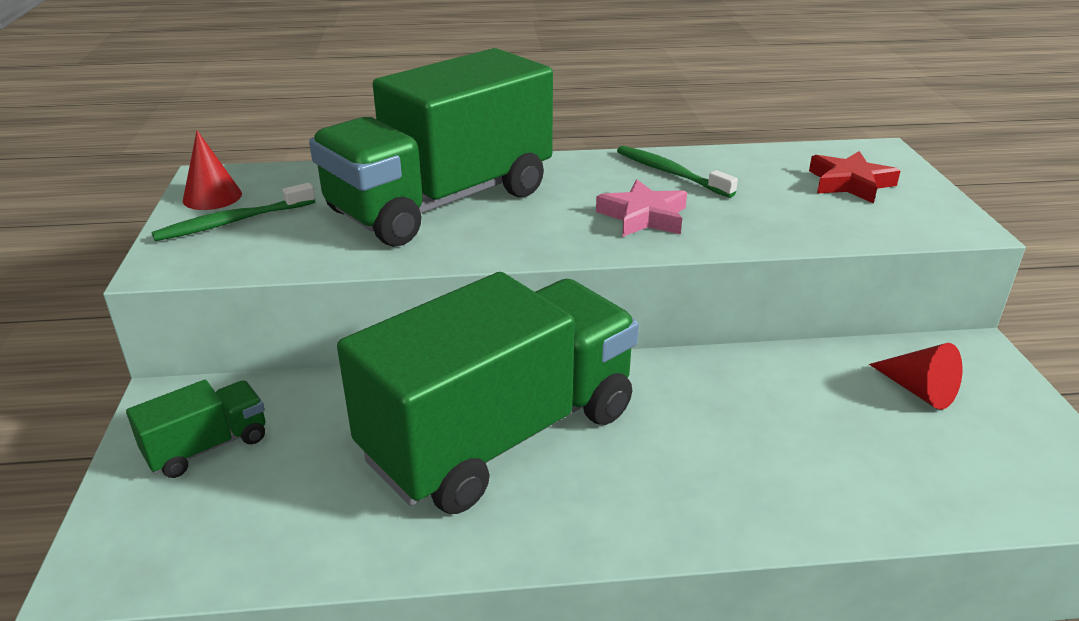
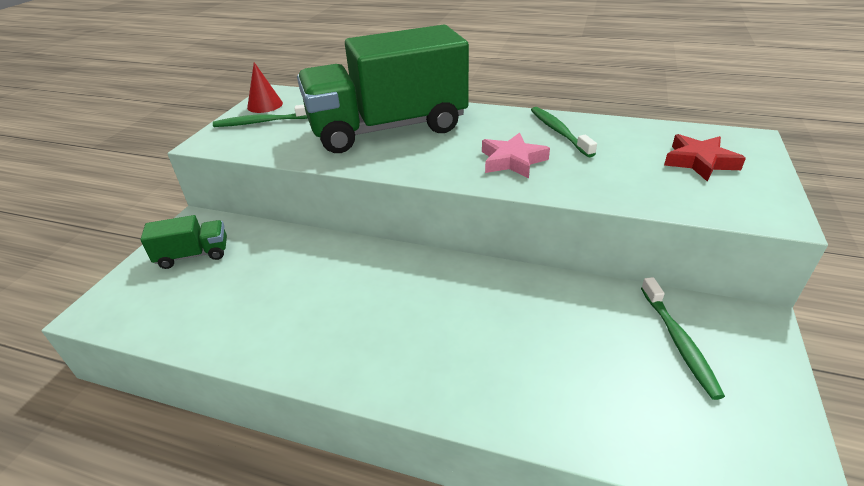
camera: 25 degrees right, 5 degrees up
green truck [337,272,639,514] -> none
red cone [869,343,963,410] -> green toothbrush [641,277,725,400]

